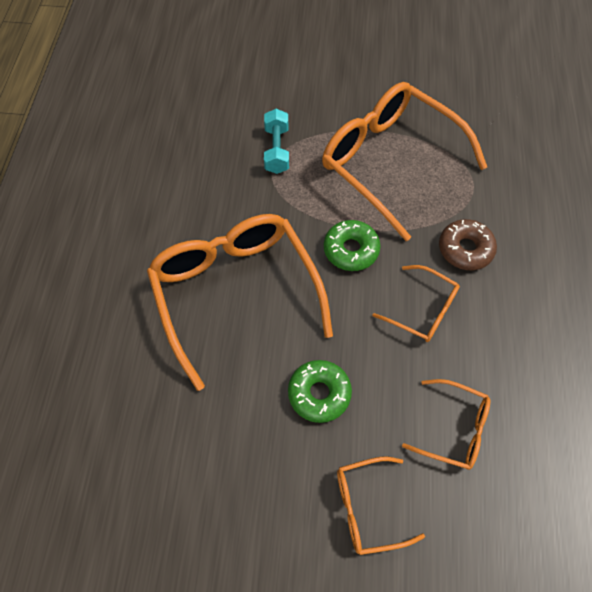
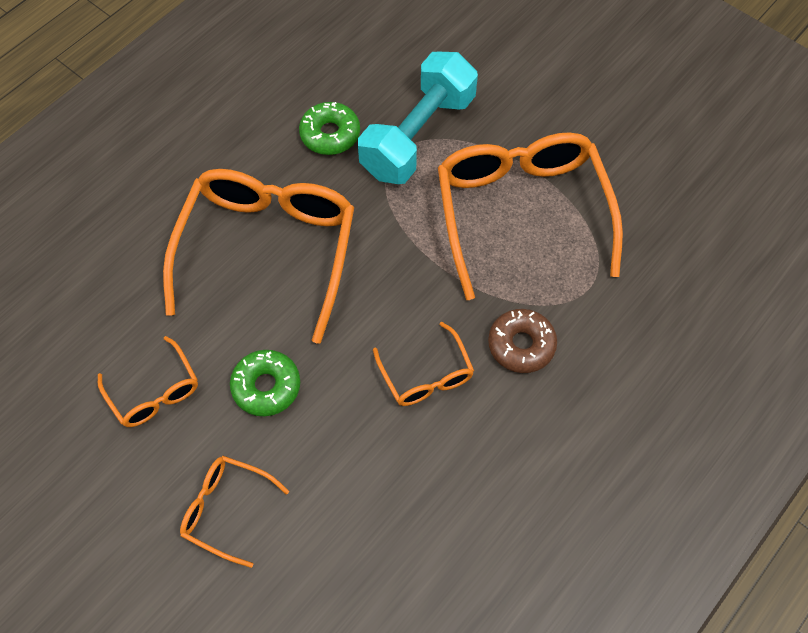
camera: 35 degrees right, 0 degrees up
turquoise dumbbell [264,109,289,174] -> turquoise dumbbell [358,52,478,184], size x1.89
green donut [324,220,381,271] -> green donut moved to [299,102,360,155]
orange glasses [402,379,490,470] -> orange glasses moved to [98,336,198,427]

